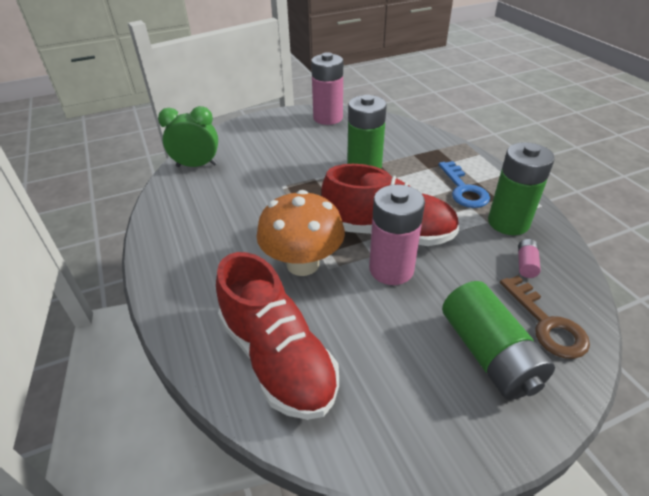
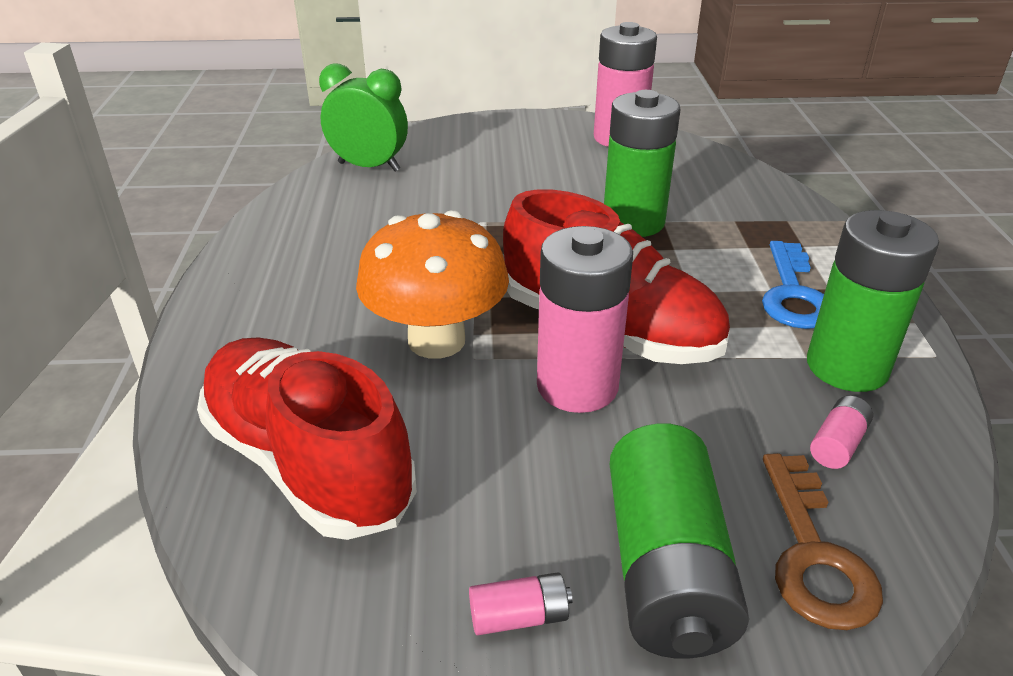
camera: 20 degrees right, 5 degrees down
red shoe [216,252,339,420] -> red shoe turned 150 degrees clockwise [197,337,417,540]
none -> pink battery [469,572,572,635]

